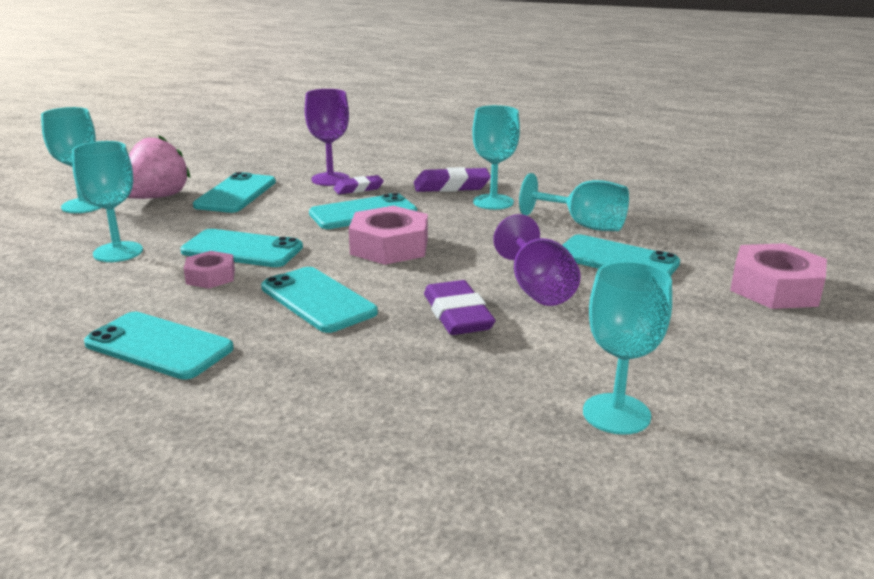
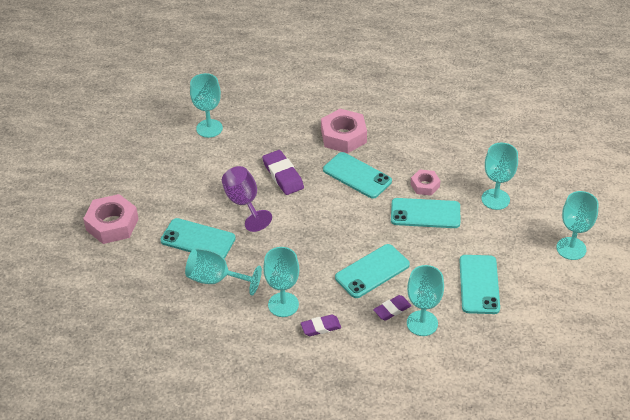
camera: 170 degrees right, 20 degrees up
turquoise phone [84,312,234,380] -> none
pink strawberry [127,135,191,199] -> none
purple goblet [305,89,349,186] -> turquoise goblet [407,265,444,336]
pink nut [349,206,428,265] -> pink nut moved to [321,109,367,153]
purple eraser [414,167,491,192] -> purple eraser [301,315,341,336], size x0.64

